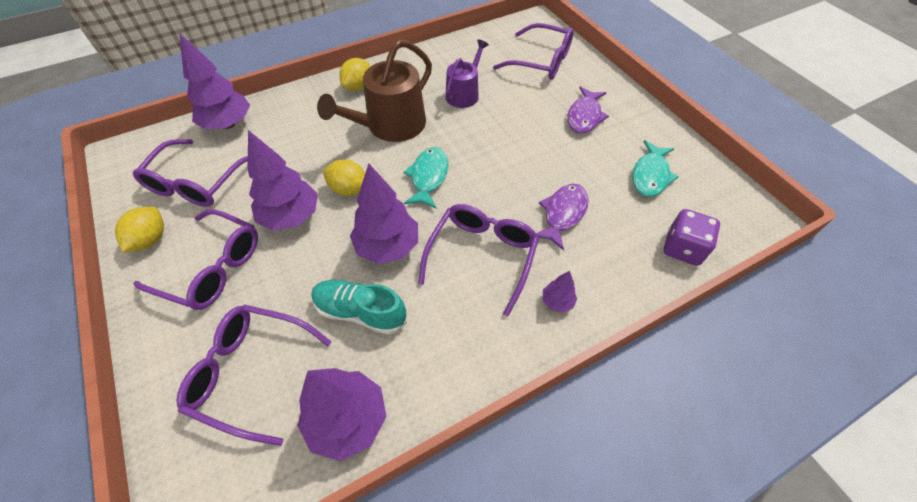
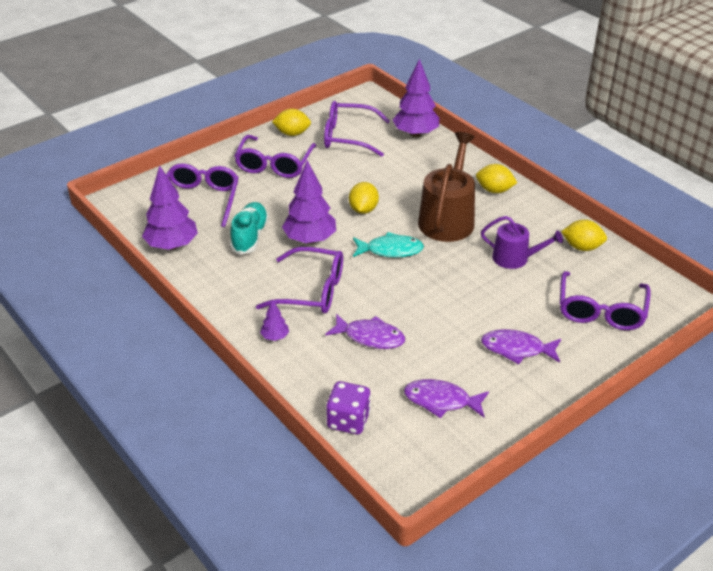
camera: 80 degrees right, 15 degrees down
purple tree [247,130,318,231] -> none
brown watering can [317,39,432,142] -> brown watering can turned 75 degrees clockwise [418,132,475,242]
turquoise fish [632,140,678,197] -> purple fish [404,379,489,418]
none -> yellow lemon [561,220,607,251]

